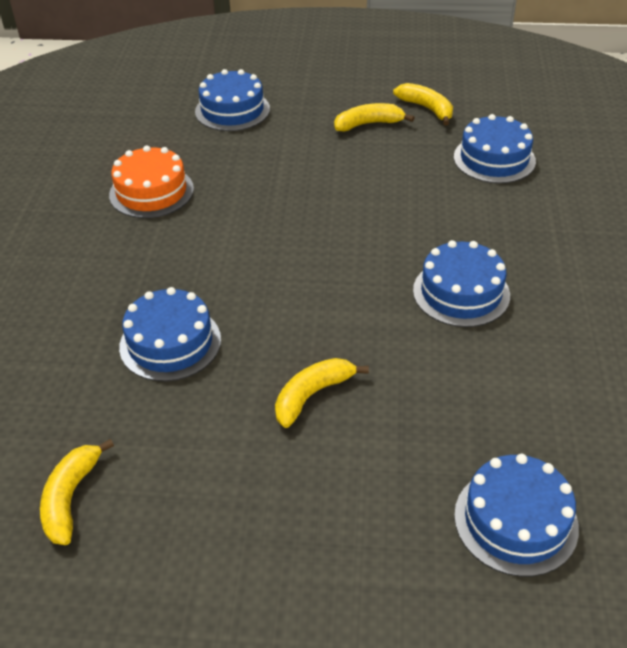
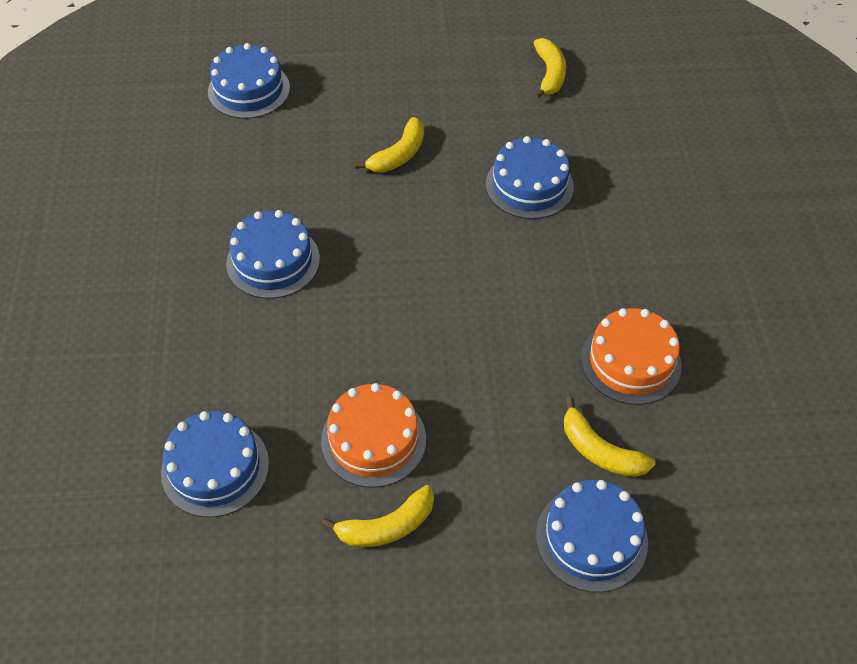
camera: 170 degrees right, 10 degrees up
yellow banana [393,83,453,126] -> yellow banana moved to [564,397,656,477]
none -> orange cake [321,383,426,487]

